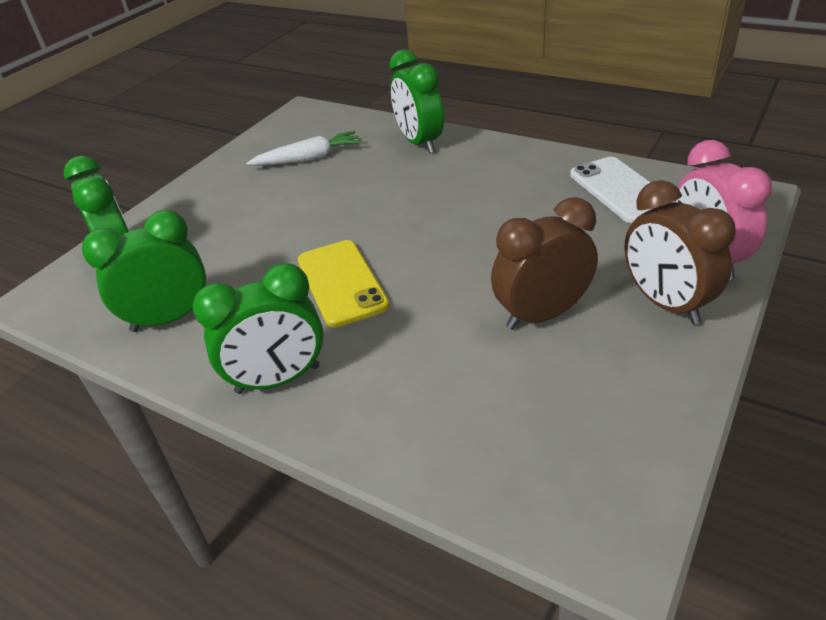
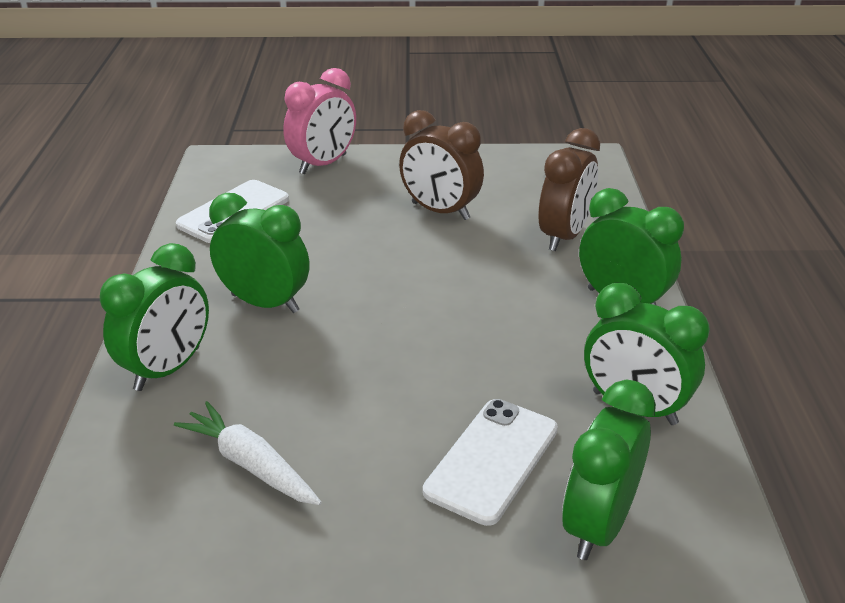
camera: 125 degrees left, 5 degrees down
yellow phone [298,240,390,328] -> none
brown clock [624,180,736,324] -> brown clock moved to [539,128,600,251]
none -> green clock [209,193,310,313]
none -> white phone [423,399,558,526]

